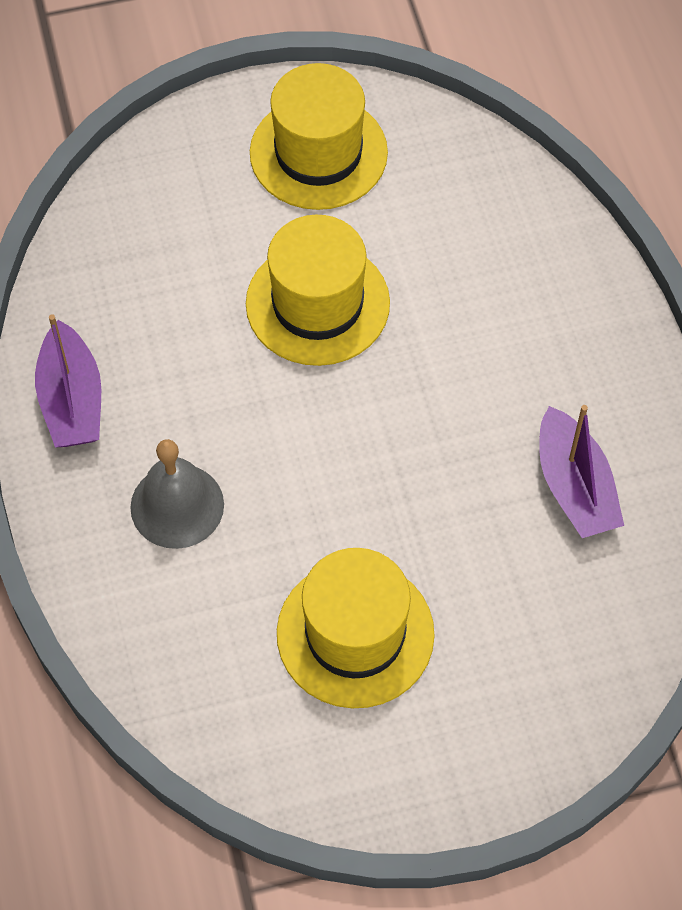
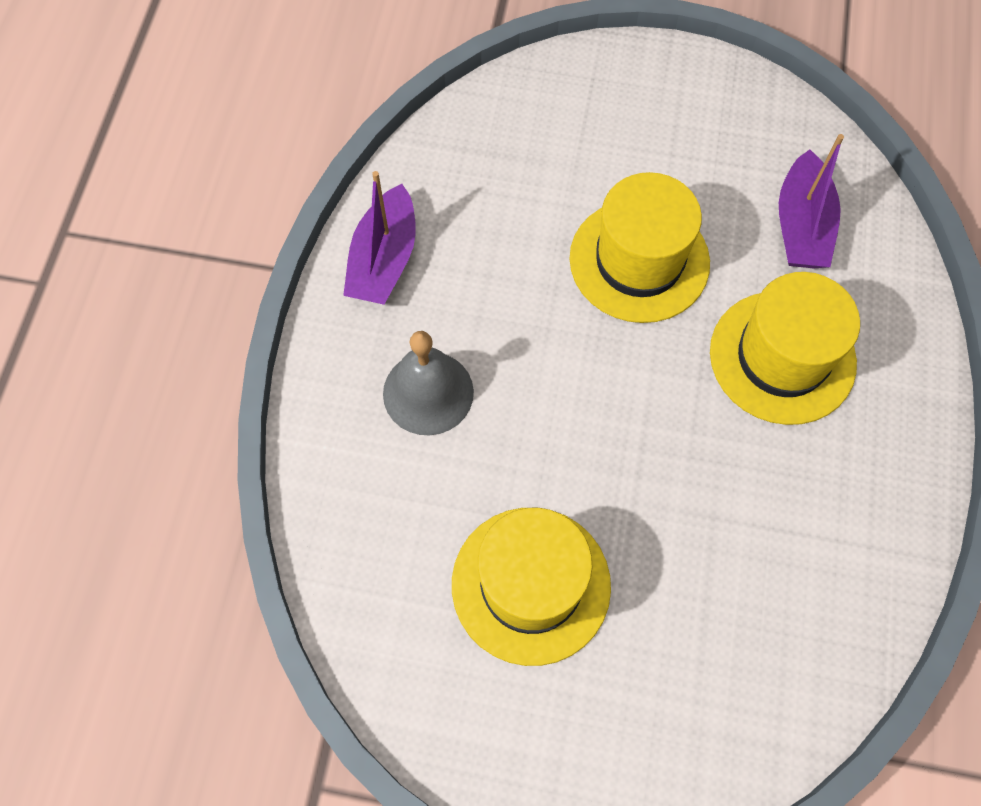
camera: 25 degrees right, 5 degrees up
yellow hat [250,63,388,210] -> yellow hat moved to [710,272,860,425]
purple boat [539,405,624,538] -> purple boat moved to [779,134,844,268]

